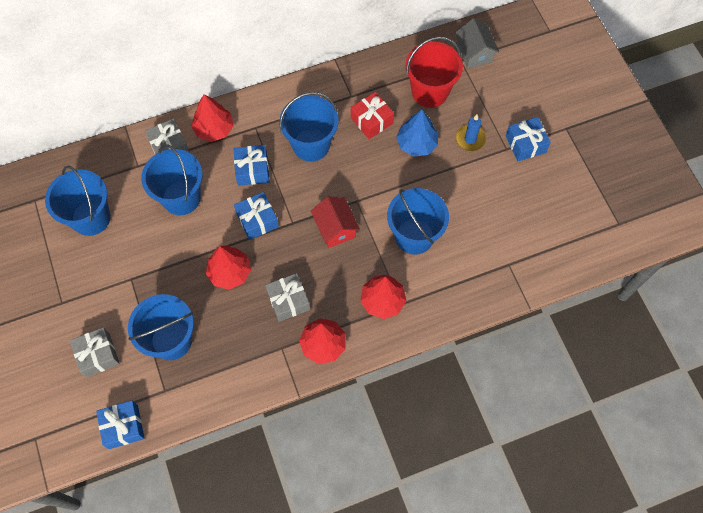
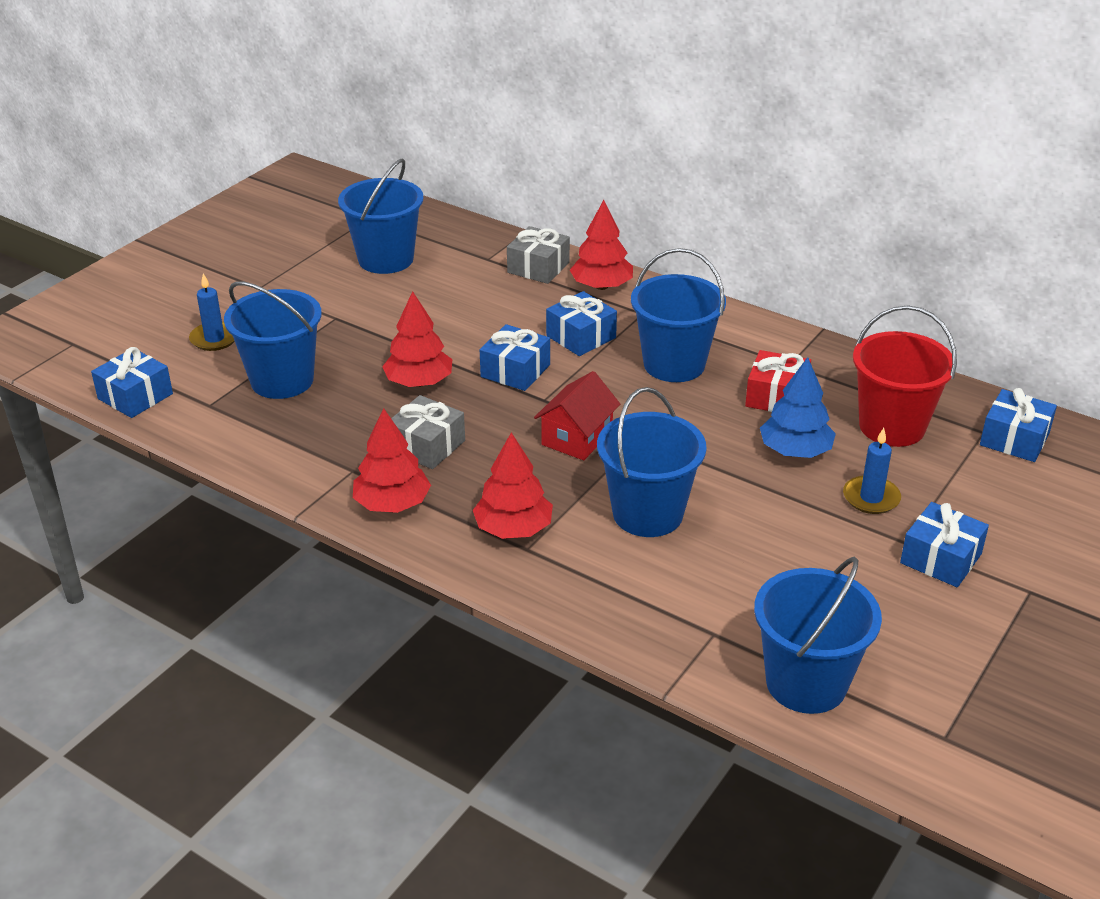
camera: 55 degrees right, 30 degrees down
grey gift [70,327,120,377] -> blue candle [189,273,235,351]
blue bucket [141,144,203,215] -> blue bucket moved to [754,557,882,714]
grey house [455,18,499,69] -> blue gift [980,388,1057,462]

